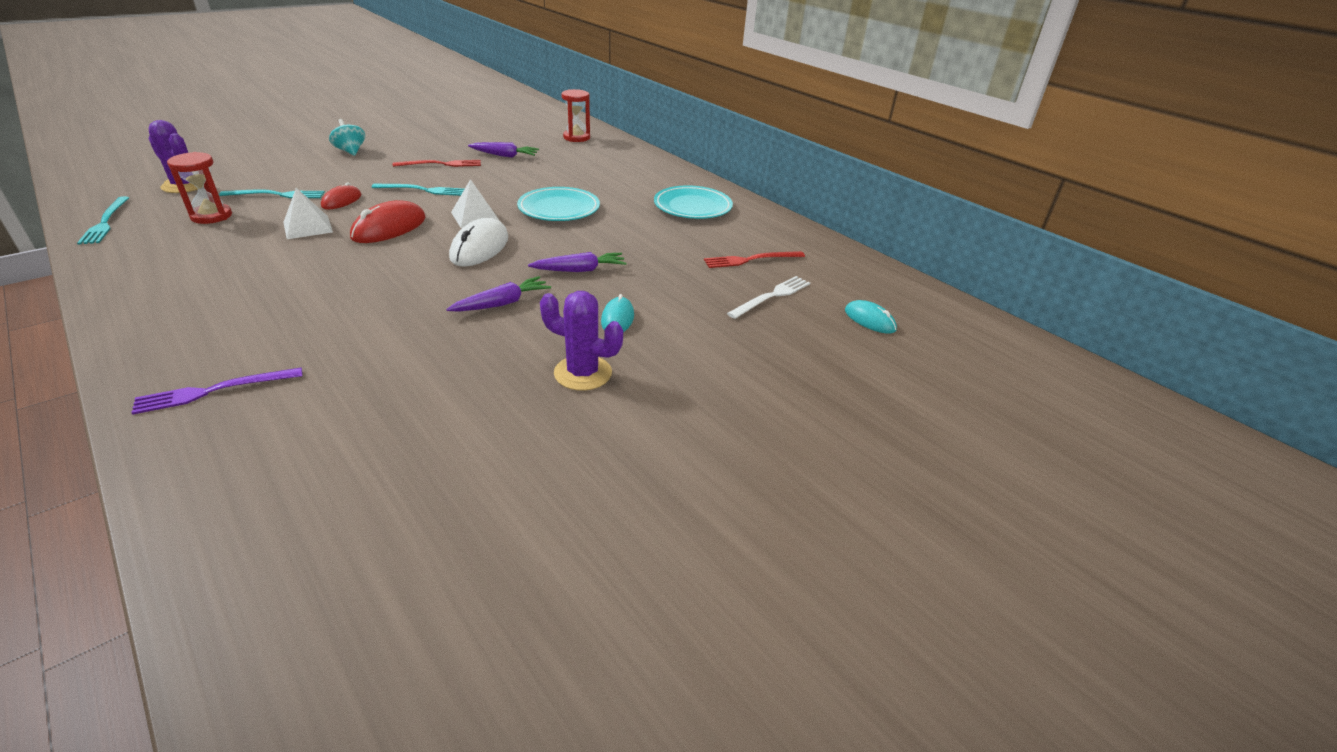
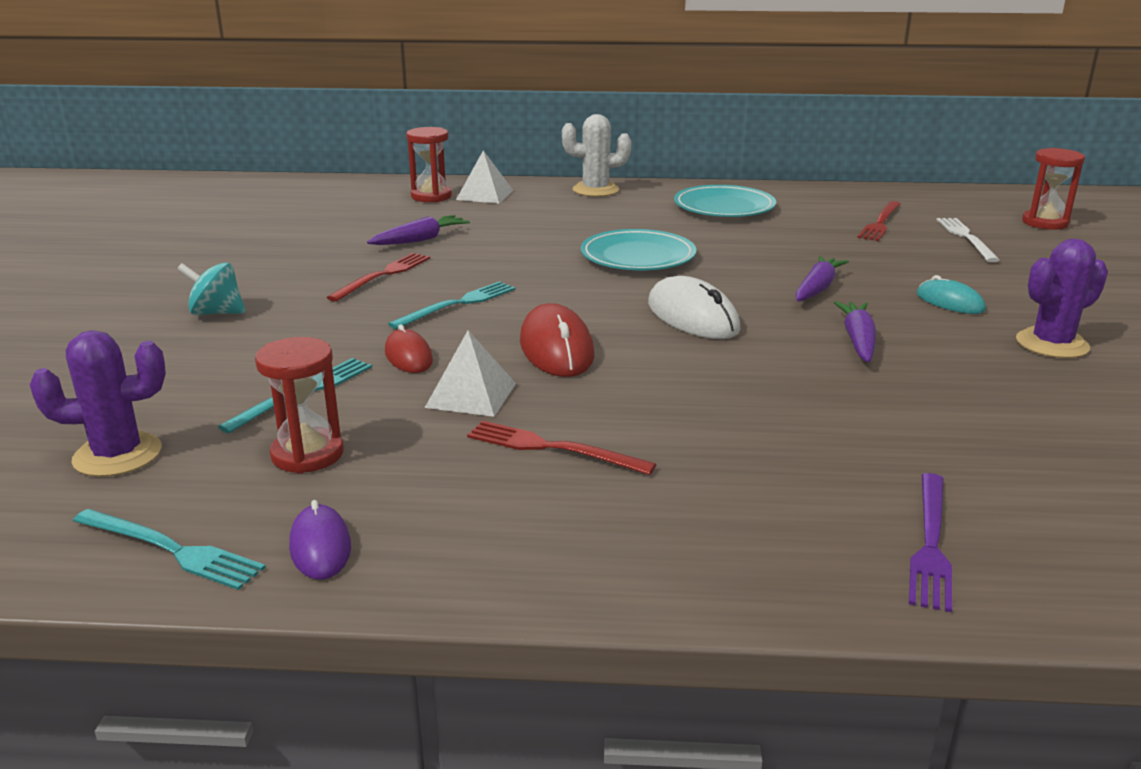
camera: 45 degrees left, 10 degrees down
white pyramid [451,179,500,228] -> white pyramid moved to [456,150,513,203]
turquoise mouse [845,300,897,334] -> red hourglass [1022,148,1085,230]
none -> purple mouse [289,500,351,580]
none -> red fork [467,420,656,475]
none -> white cactus [562,114,631,197]

